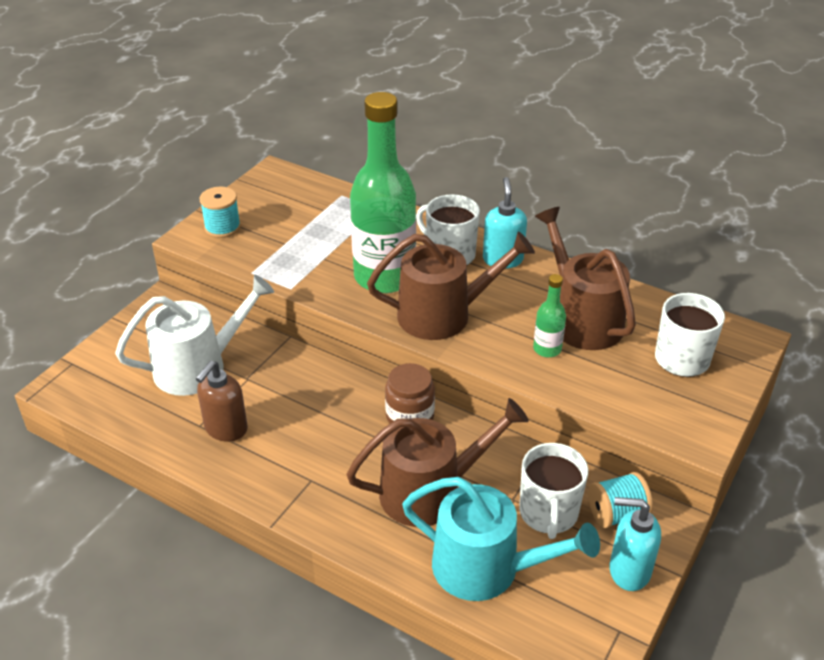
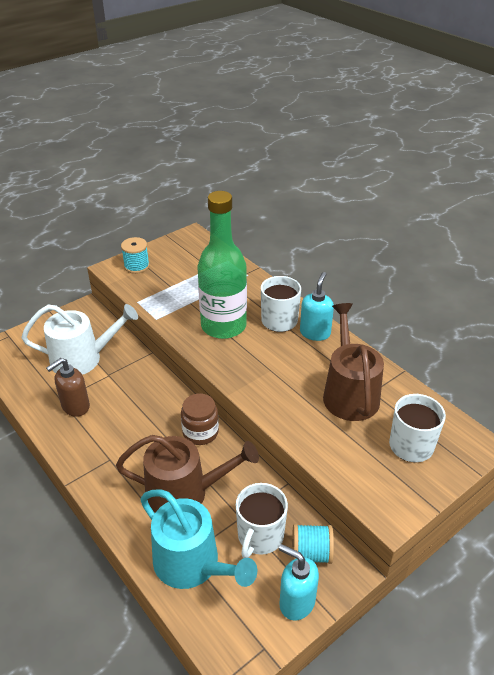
camera: 20 degrees right, 0 degrees up
brown watering can [367,231,535,340] -> none
green bottle [533,274,566,357] -> none

